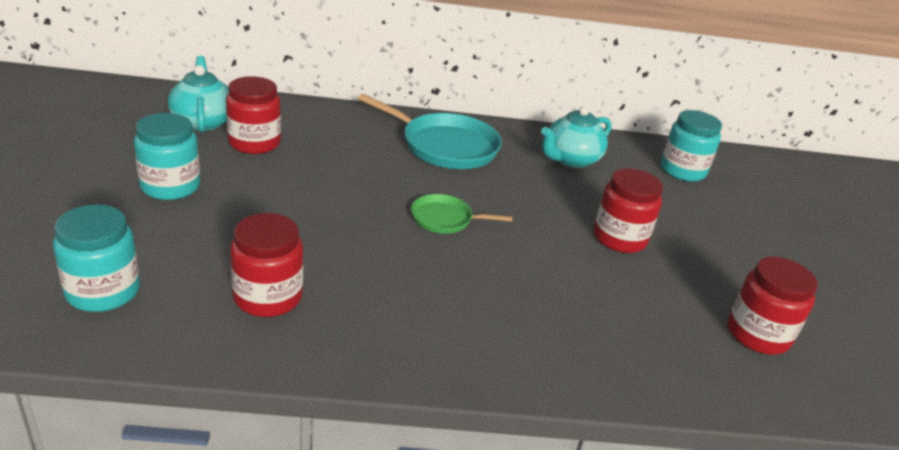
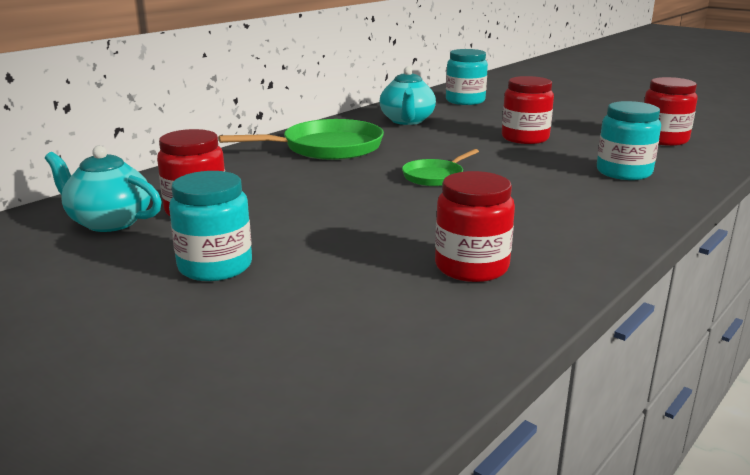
camera: 45 degrees left, 10 degrees down
turquoise jar [53,204,140,312] -> turquoise jar moved to [597,101,661,180]
turquoise pan [357,94,502,169] -> green pan [218,119,384,160]

